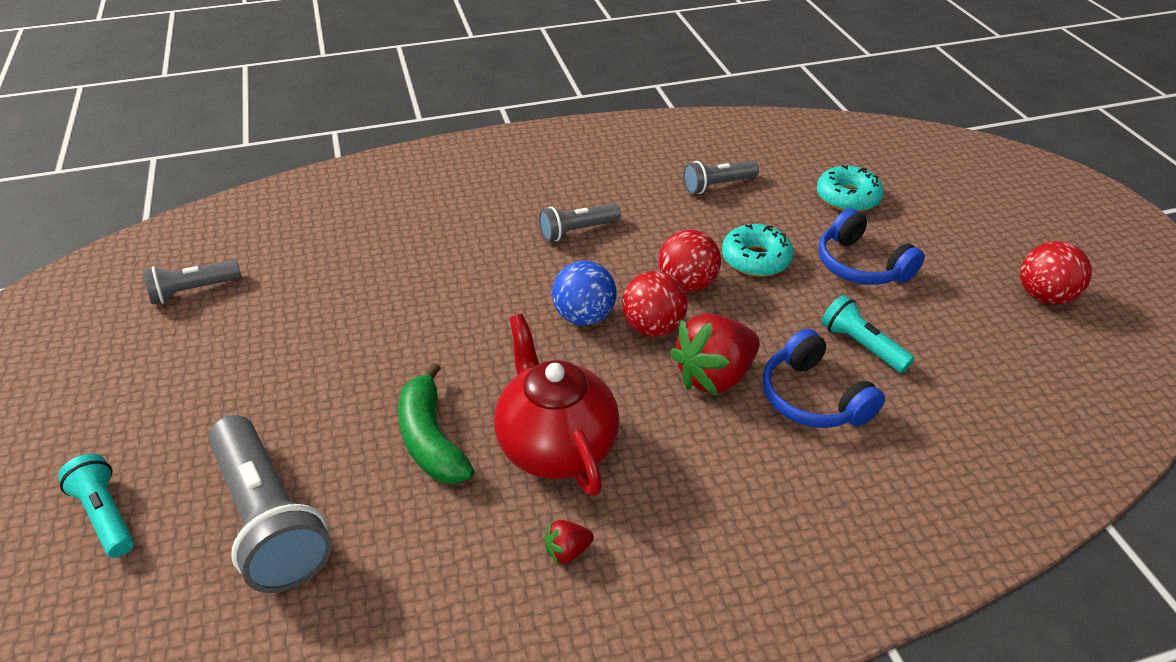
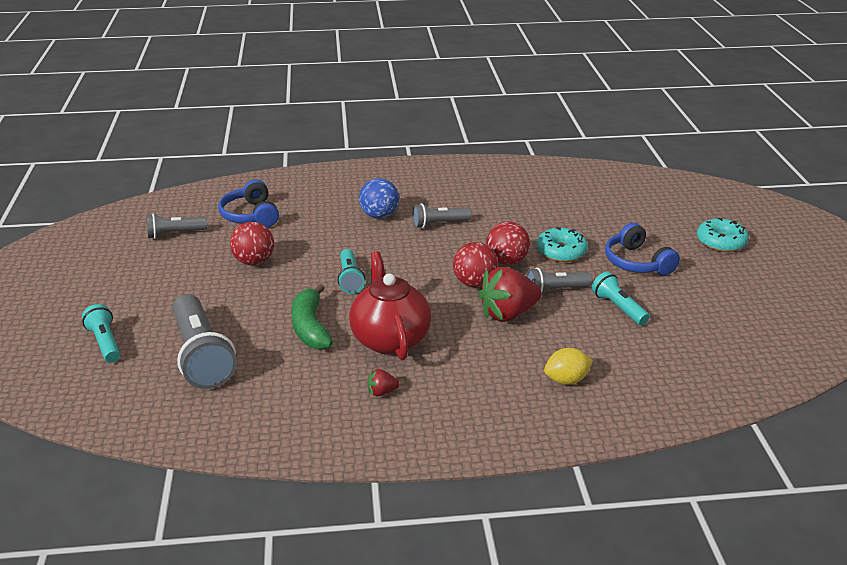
camera: 10 degrees right, 10 degrees down
blue ball [552,261,617,326] -> blue ball moved to [359,178,399,219]
grey flashlight [683,160,759,194] -> grey flashlight moved to [527,268,593,293]
blue headphones [763,329,885,428] -> blue headphones moved to [218,180,279,227]
turquoise donut [817,165,884,212] -> turquoise donut moved to [697,218,749,252]
red ball [1020,241,1092,305] -> red ball moved to [230,222,274,265]
none -> turquoise flashlight [338,249,365,294]
none -> yellow lemon [544,348,593,385]

